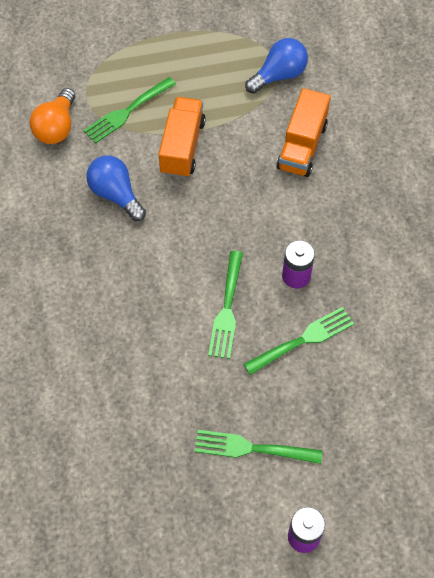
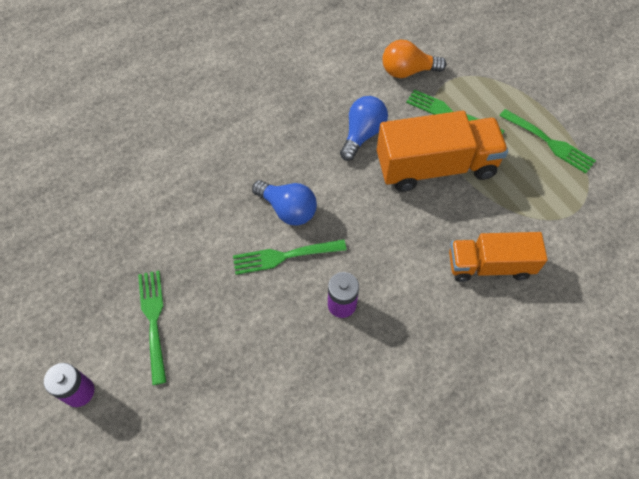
camera: 70 degrees right, 0 degrees up
orange truck [159,97,206,178] -> orange truck [377,111,508,192], size x1.50
green fork [243,307,354,375] -> green fork moved to [499,109,596,173]
blue light bulb [245,38,308,94] -> blue light bulb moved to [252,180,317,226]

